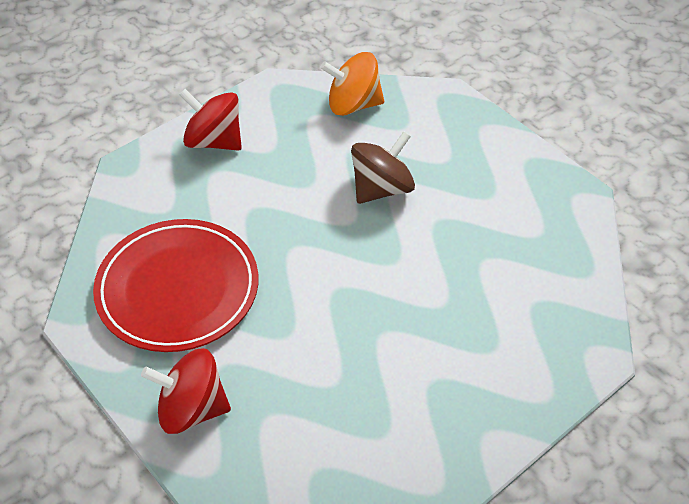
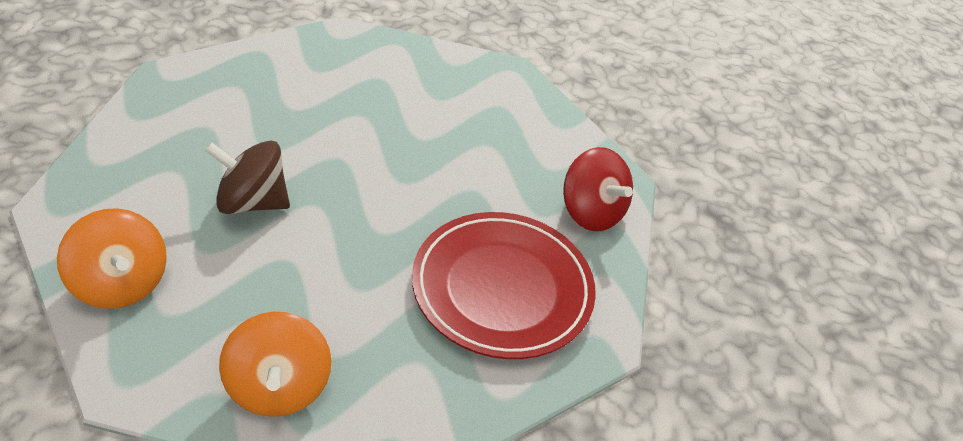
camera: 135 degrees left, 5 degrees down
red spinning top [179,89,242,151] -> orange spinning top [219,312,332,417]

